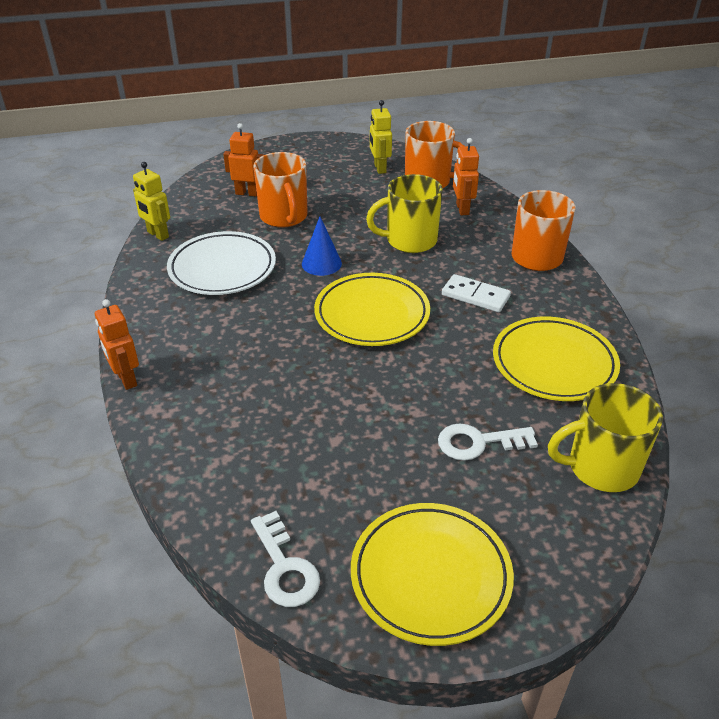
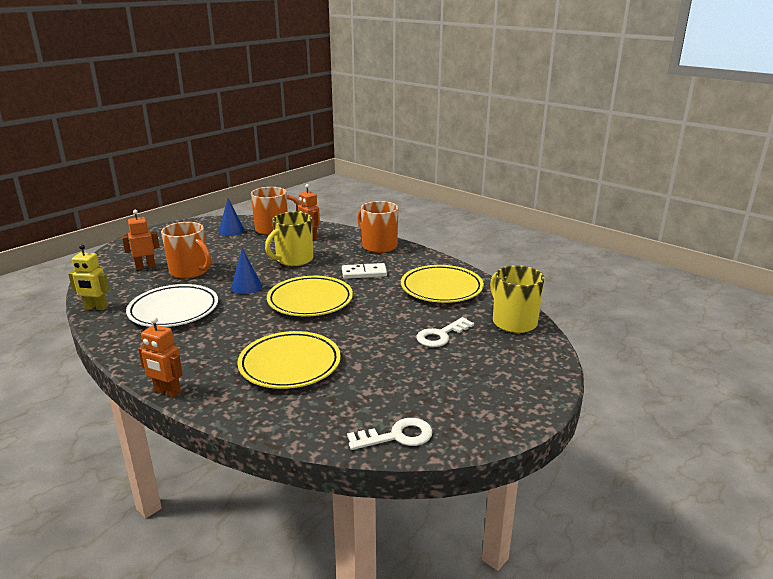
camera: 35 degrees left, 15 degrees down
white key [251,511,320,607] -> white key turned 45 degrees counterclockwise [347,418,433,450]
yellow plate [351,503,514,646] -> yellow plate moved to [237,331,341,389]
yellow robot [370,100,392,174] -> blue cone [219,198,245,236]
yellow mug [548,383,663,492] -> yellow mug turned 105 degrees clockwise [490,265,545,333]

